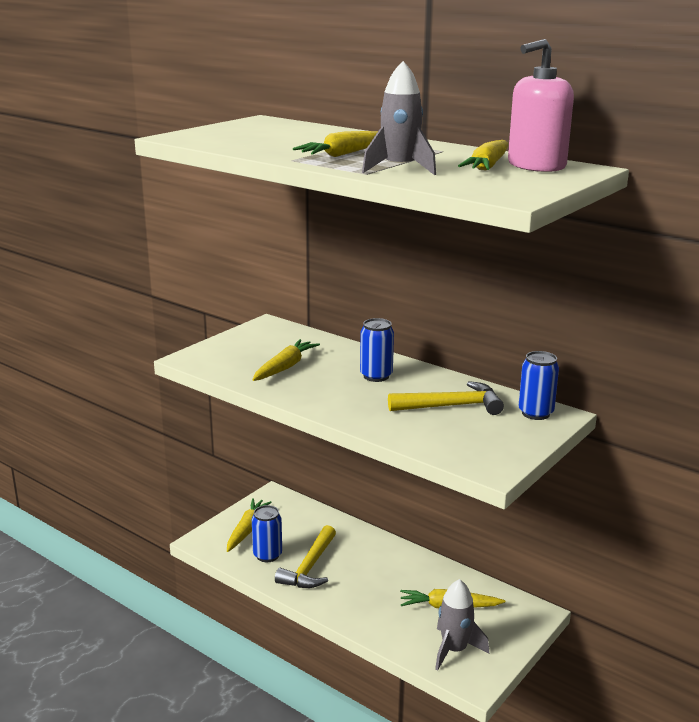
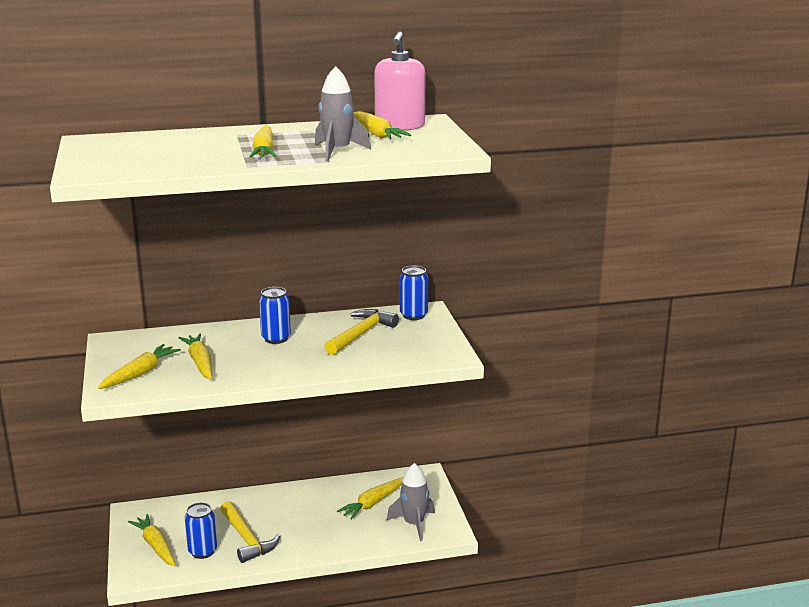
camera: 50 degrees left, 0 degrees up
none -> yellow carrot [98,344,181,389]

